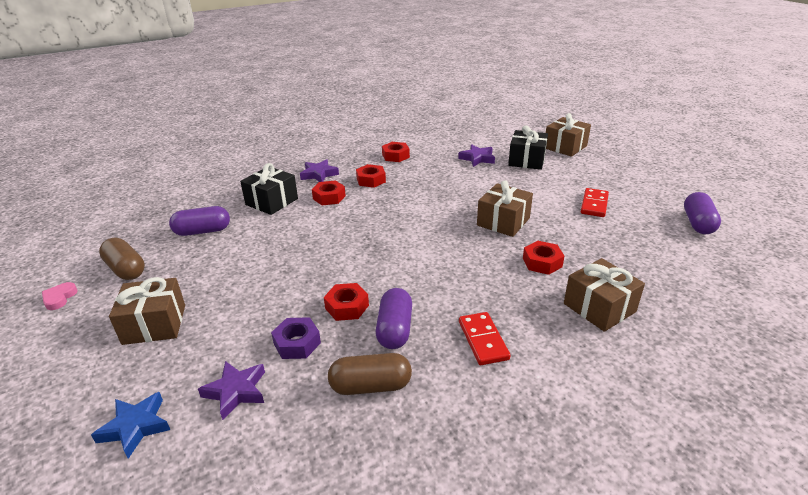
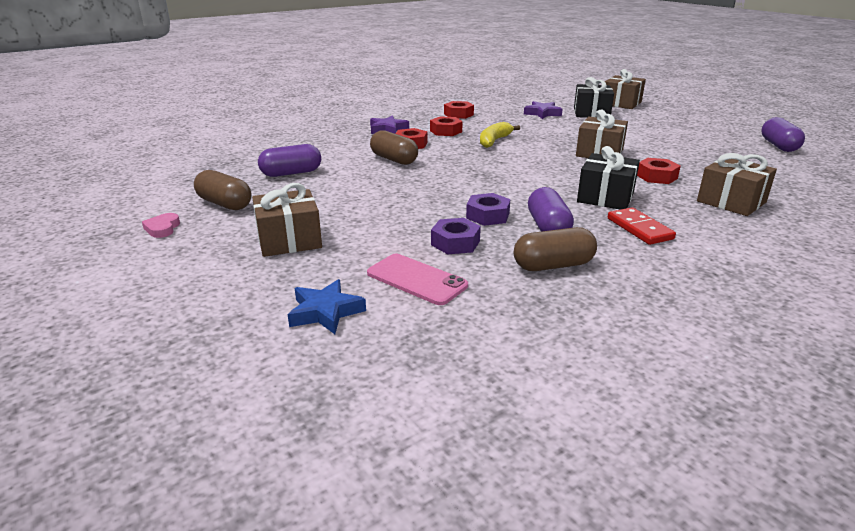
camera: 10 degrees left, 5 degrees down
purple star [198,361,265,420] -> pink phone [367,254,468,305]
black gift [240,163,298,215] -> black gift moved to [577,146,640,210]
red nut [324,283,369,321] -> purple nut [466,193,510,226]
red domino [581,188,609,217] -> none
none -> brown capsule [370,130,418,165]
none -> yellow banana [480,122,520,148]

